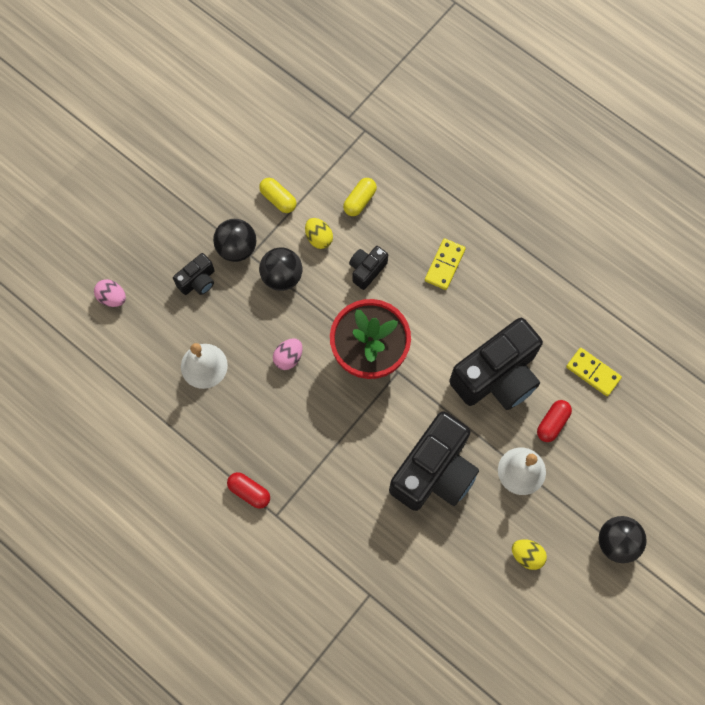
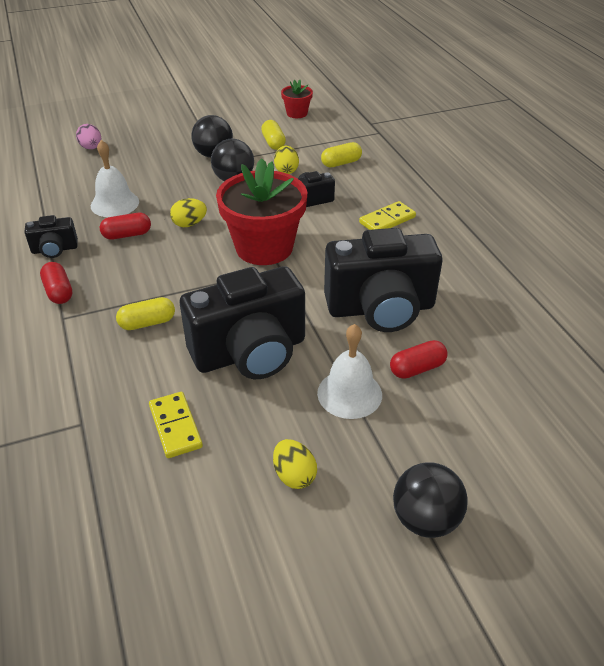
camera: 30 degrees right, 30 degrees down
black camera [173,253,215,295] -> black camera moved to [24,215,78,258]
pink egg [273,338,303,370] -> yellow egg [170,198,207,227]
yellow domino [566,348,622,396] -> yellow domino moved to [149,392,203,458]
none -> red capsule [100,213,151,240]
none -> yellow capsule [116,297,175,330]
none -> red flower pot [281,80,313,118]

